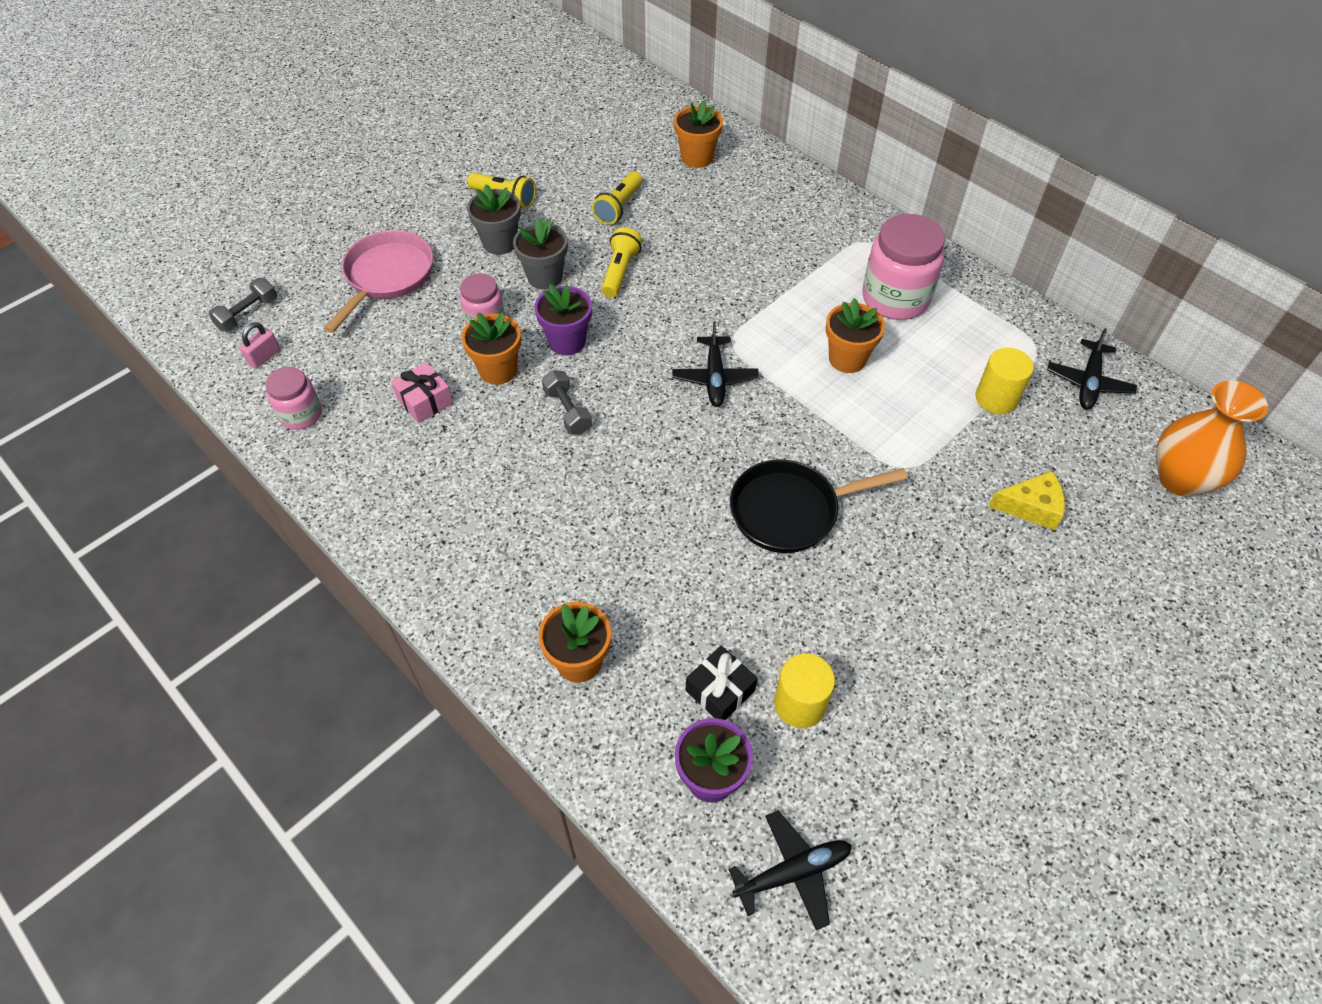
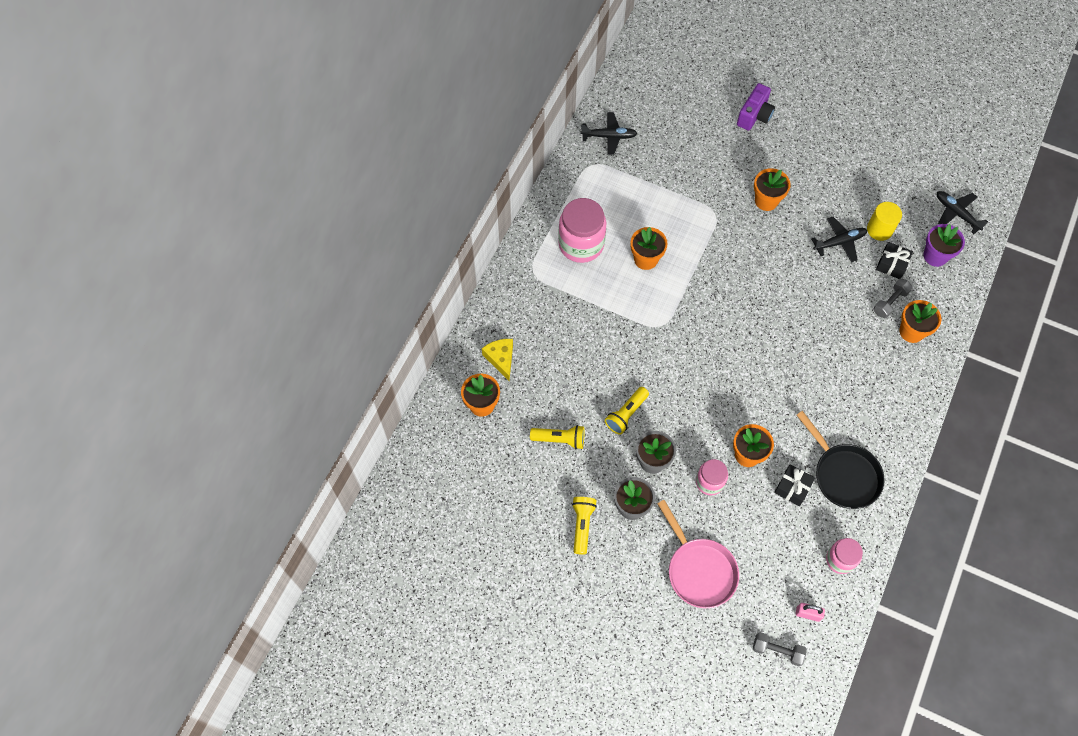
camera: 110 degrees left, 10 degrees up
pink pan [324,230,433,333] -> pink pan turned 120 degrees counterclockwise [657,500,739,608]
pink gift [391,362,453,423] -> black gift [774,464,815,506]
purple flower pot [534,284,592,355] -> none
grey dumbbell [542,370,592,434] -> grey dumbbell moved to [873,278,913,318]
yellow flashlight [601,227,642,297] -> yellow flashlight turned 45 degrees counterclockwise [605,387,649,435]
black plane [672,322,759,407] -> black plane moved to [811,217,867,263]
black pan [730,460,908,553] -> black pan moved to [797,411,885,509]
yellow cylinder [975,348,1034,414] -> none
yellow cheese [988,471,1065,530] -> yellow cheese moved to [482,339,513,381]
orange vase [1156,380,1268,497] -> none
none -> purple camera [737,83,775,131]
none -> orange flower pot [754,168,791,211]

